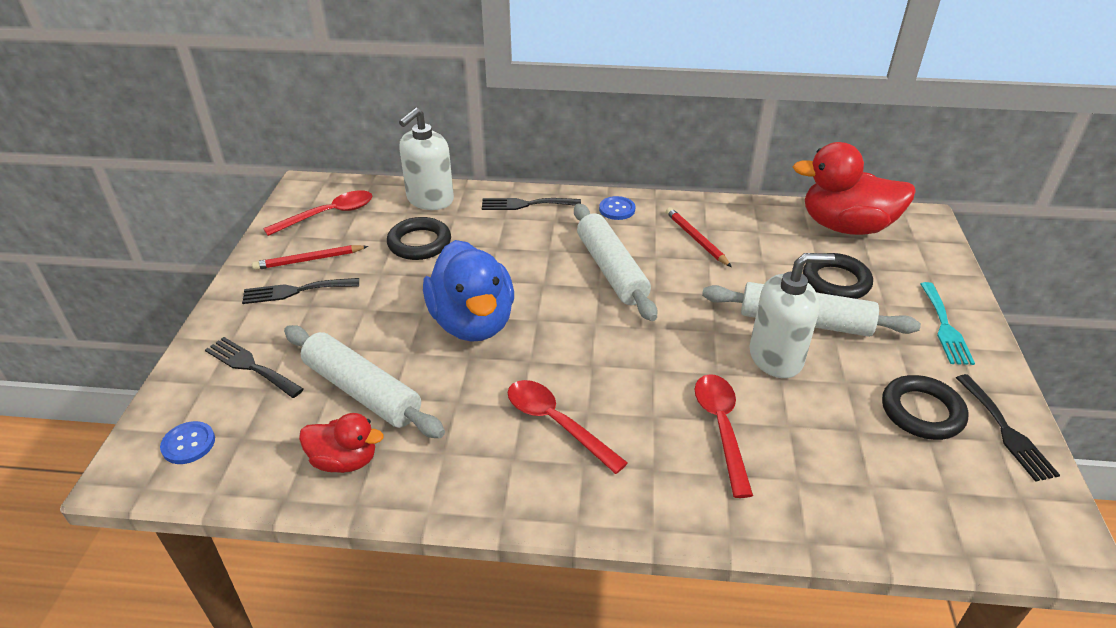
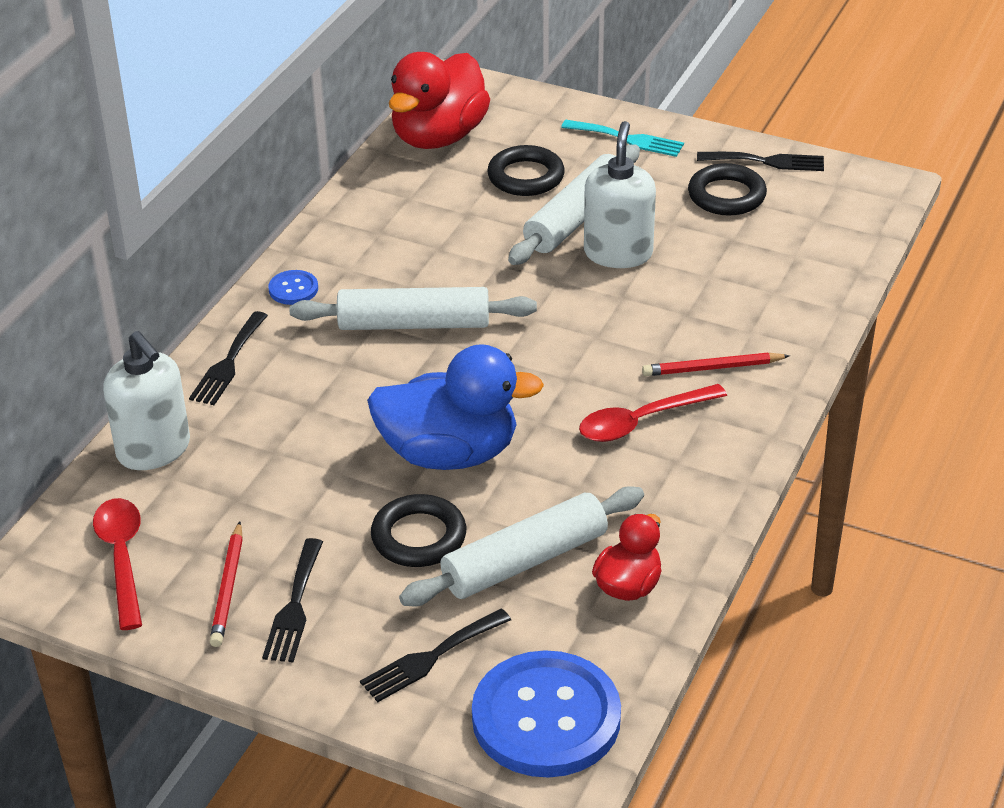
camera: 70 degrees left, 0 degrees up
blue button [160,421,215,464] -> blue button [472,650,621,778], size x2.37
black ring [387,217,451,260] -> black ring moved to [371,494,466,567]
red pencil [666,207,732,267] -> red pencil moved to [642,353,790,376]
red spoon [695,374,753,498] -> none

